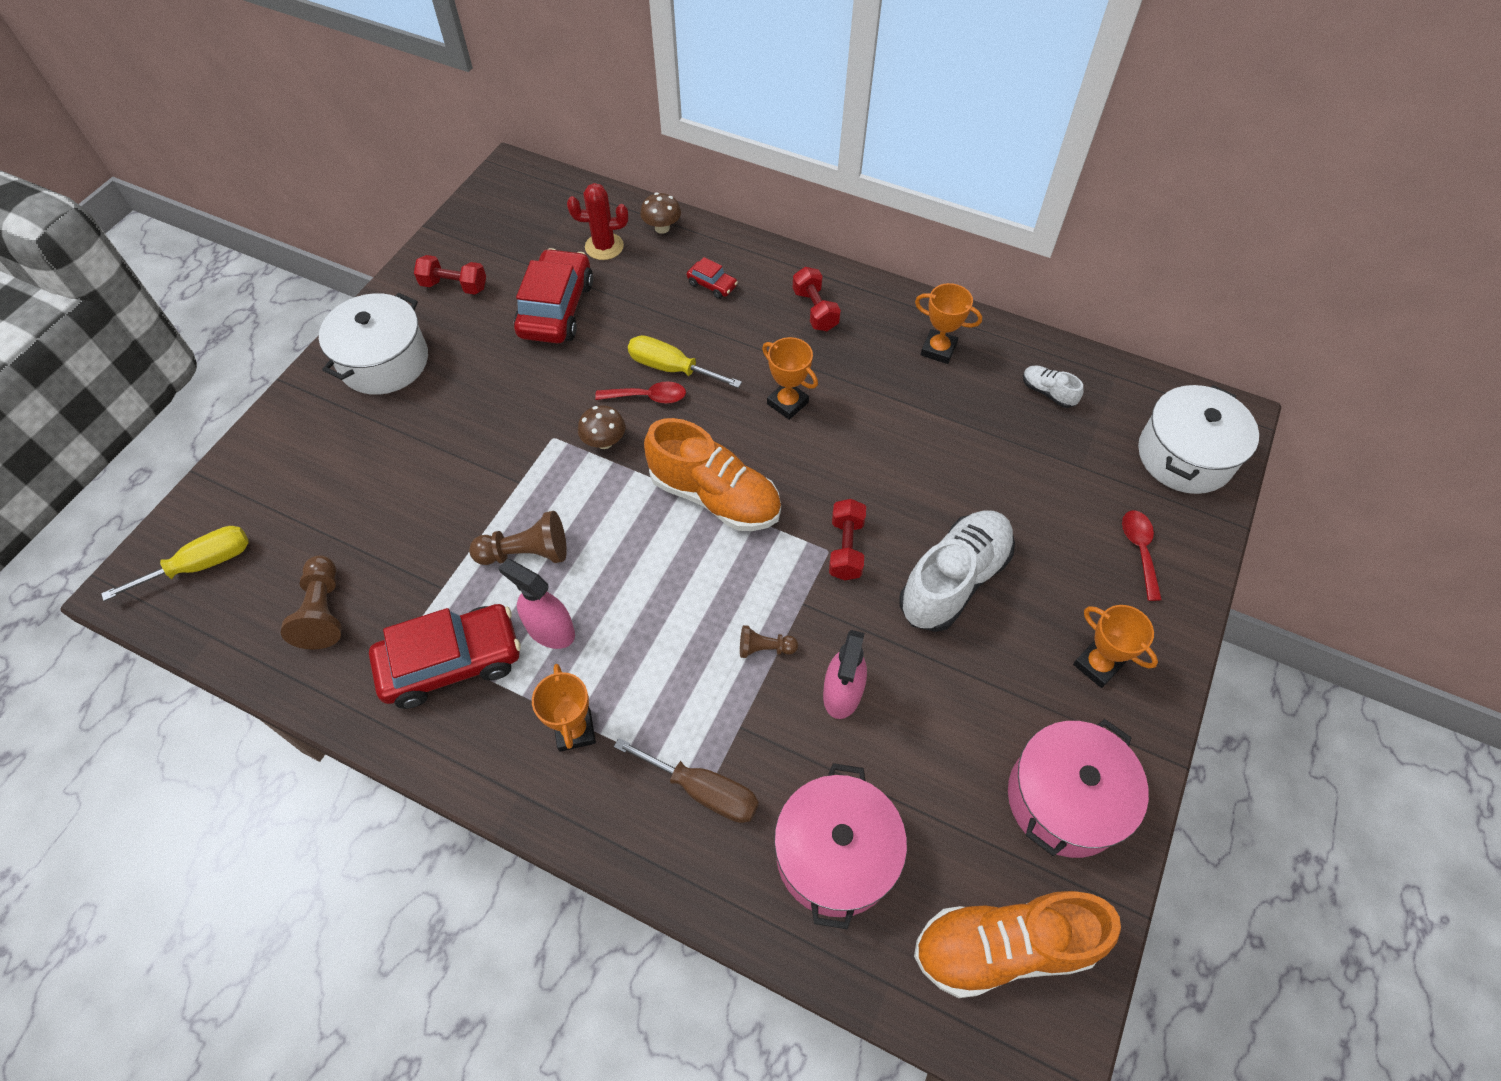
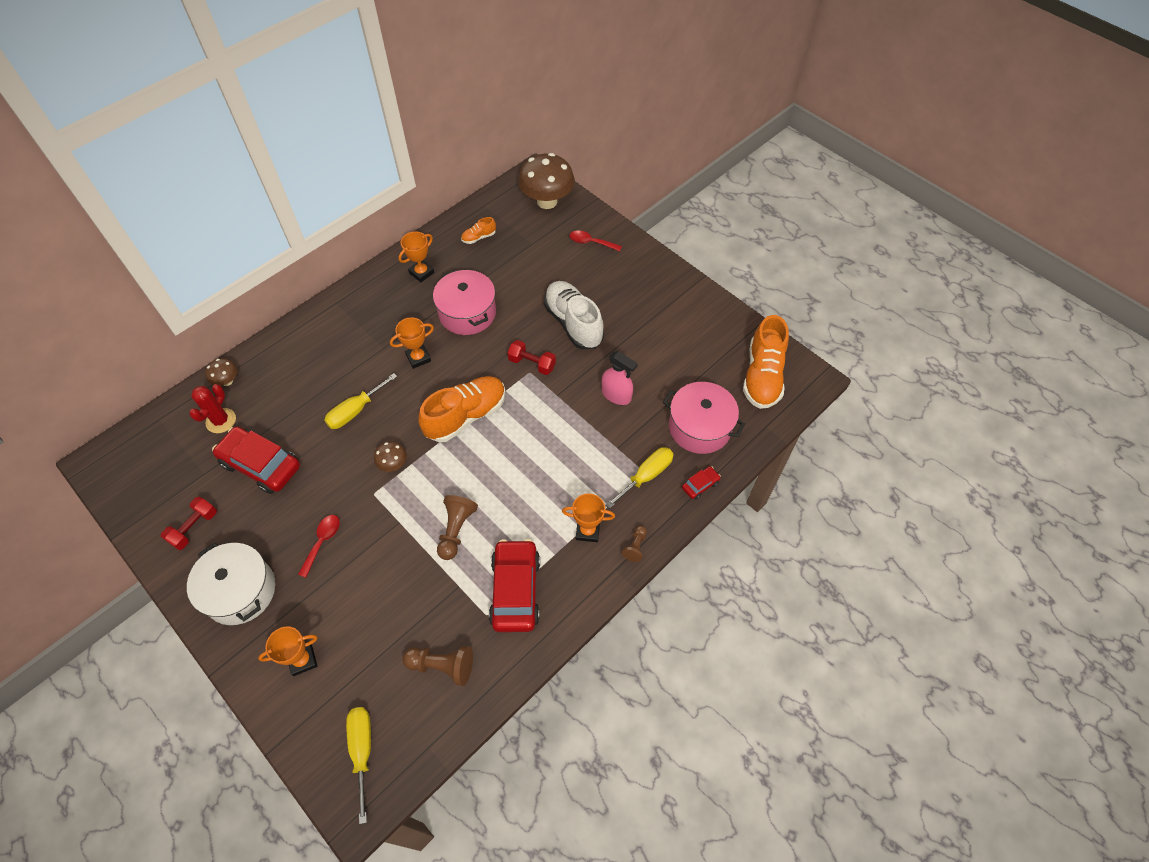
camera: 70 degrees left, 0 degrees up
pink spray bottle [498,559,575,649] -> none
red spoon [595,381,686,404] -> red spoon moved to [298,515,340,578]
brown screwdriver [614,738,759,823] -> yellow screwdriver [605,447,674,509]
red car [687,257,738,299] -> red car moved to [682,466,721,500]
brown pawn [740,625,798,658] -> brown pawn moved to [622,525,647,562]
red dumbbell [793,267,841,331] -> none
pink pot [1008,719,1149,858] -> pink pot moved to [433,269,496,335]
white shoe [1023,365,1084,408] -> orange shoe [461,217,496,244]
orange trophy [1073,605,1158,688] -> orange trophy moved to [258,626,318,676]
white pot [1138,385,1259,494] -> brown mushroom [518,153,575,209]

